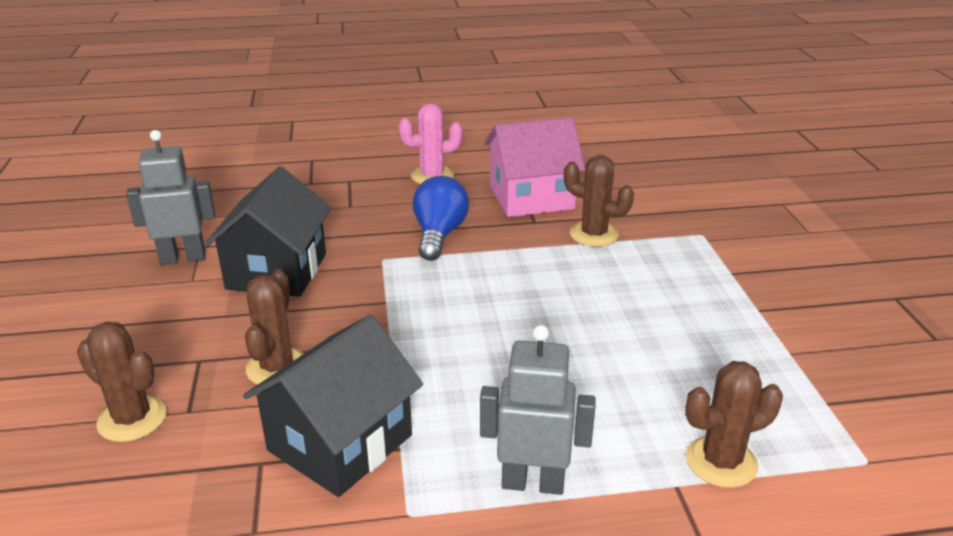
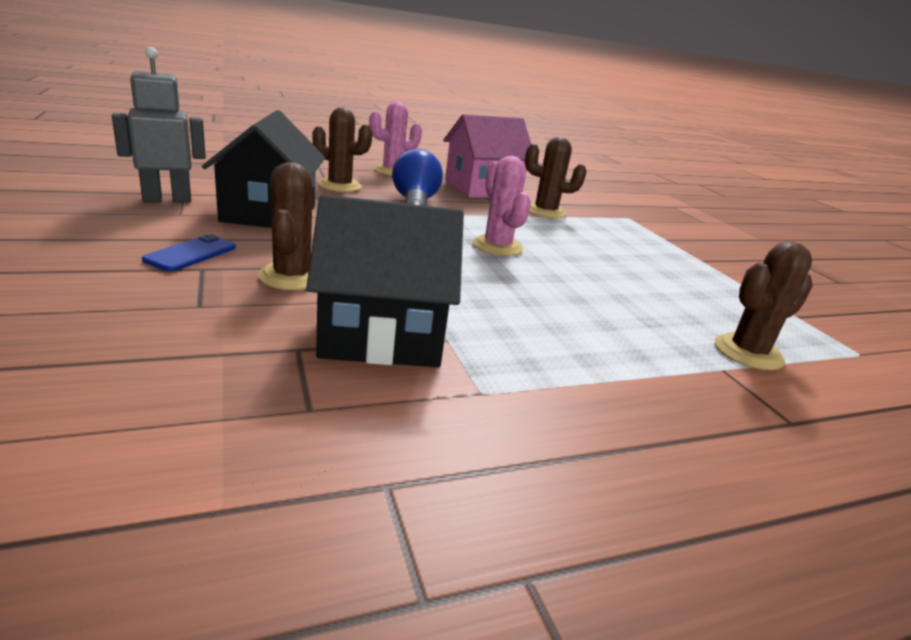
camera: 15 degrees left, 5 degrees down
brown cactus [77,322,167,442] -> brown cactus moved to [312,107,373,192]
black house [243,315,423,497] -> black house turned 60 degrees clockwise [306,195,464,367]
grey robot [480,325,596,495] -> none
none -> blue phone [142,234,236,272]
none -> pink cactus [473,156,531,256]

